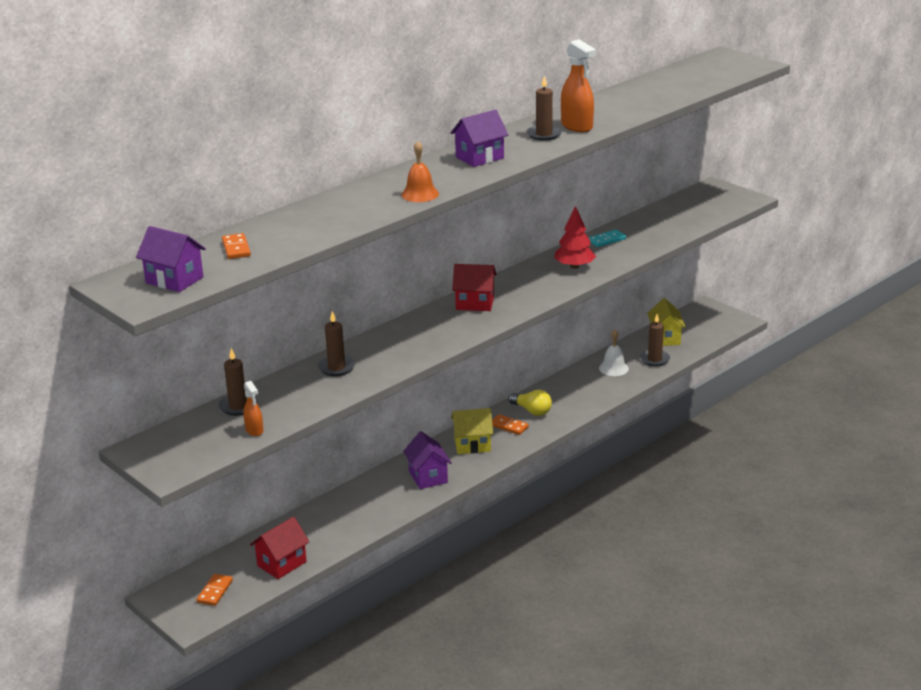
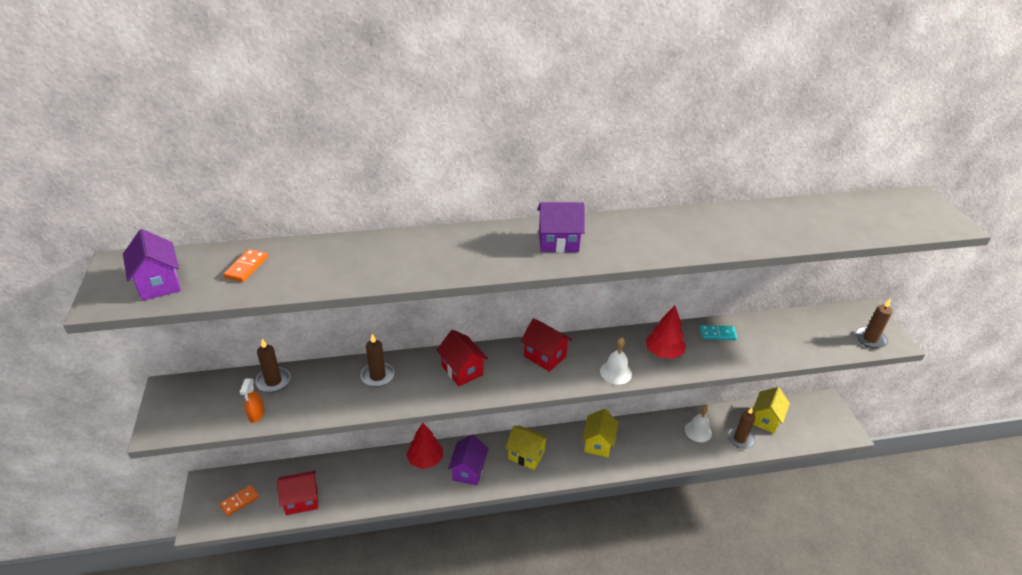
camera: 30 degrees right, 10 degrees up
orange bell [401,141,439,202] -> none
orange domino [492,414,529,435] -> none
yellow light bulb [509,390,552,416] -> yellow house [582,409,619,457]
brown candle [527,76,562,141] -> brown candle moved to [855,299,892,349]
orange spray bottle [561,39,596,132] -> none
none -> red tree [406,423,443,469]
none -> red house [436,330,488,386]
none -> white bell [600,338,632,385]

